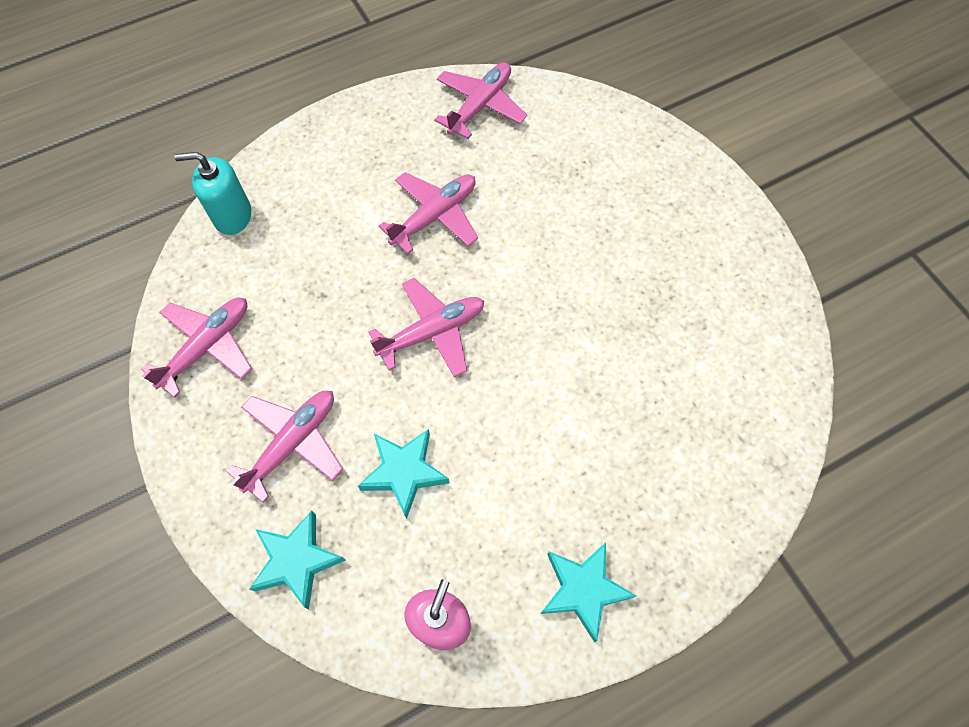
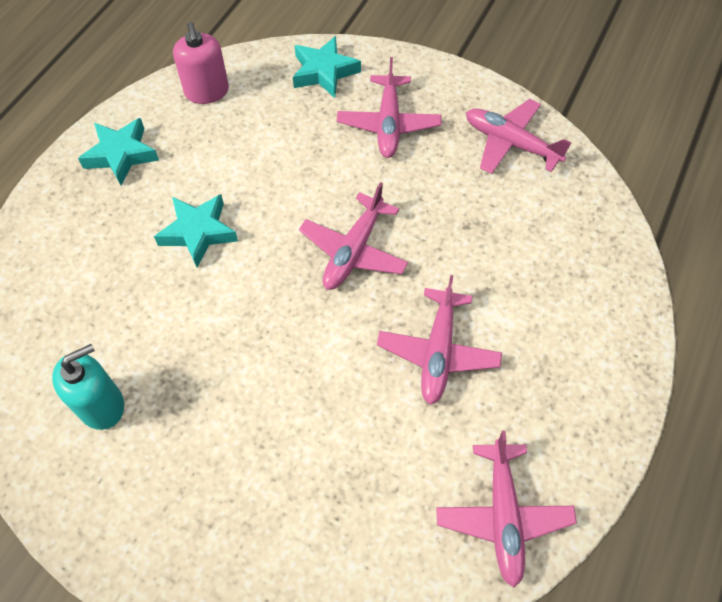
camera: 145 degrees right, 5 degrees down
pink plane [141,298,252,398] -> pink plane turned 120 degrees clockwise [466,99,571,174]
turquoise soap dispenser [174,152,251,235] -> turquoise soap dispenser moved to [52,344,124,430]
turquoise star [358,429,450,519] -> turquoise star moved to [154,194,238,268]

